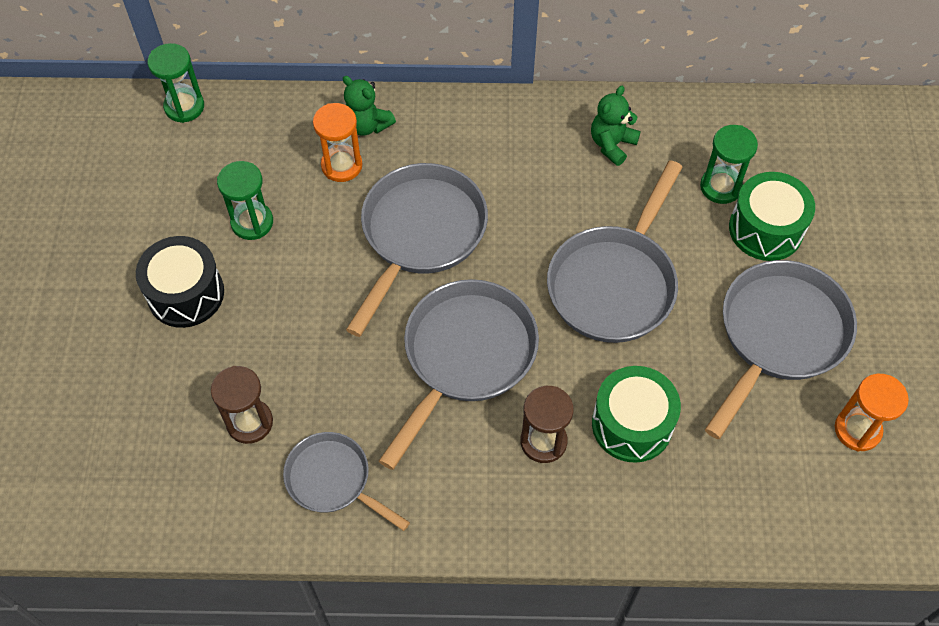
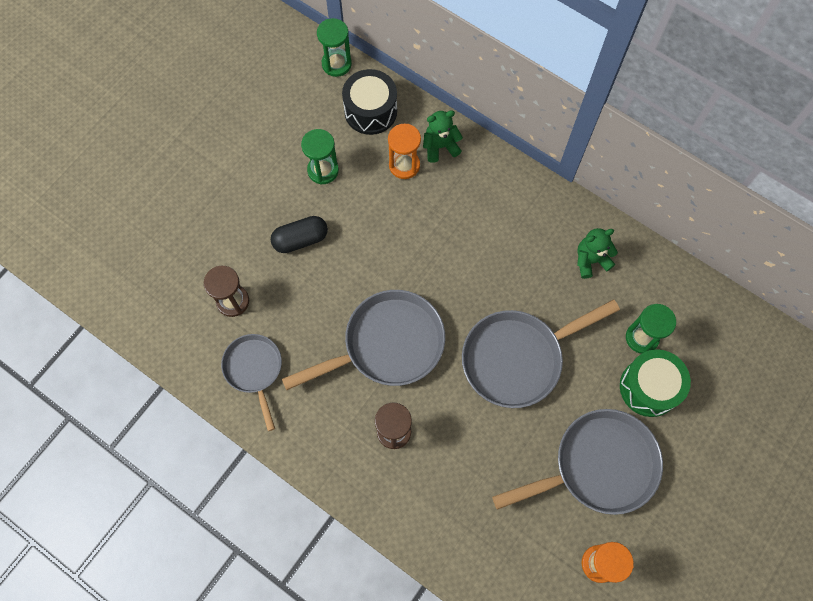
camera: 35 degrees right, 10 degrees up
black drum [136,236,224,328] -> black drum moved to [342,69,397,135]
green teddy bear [343,76,396,136] -> green teddy bear turned 90 degrees clockwise [423,110,463,163]
grey pan [346,163,488,337] -> none
green drum [592,366,681,463] -> none
none -> black capsule [271,216,328,253]

